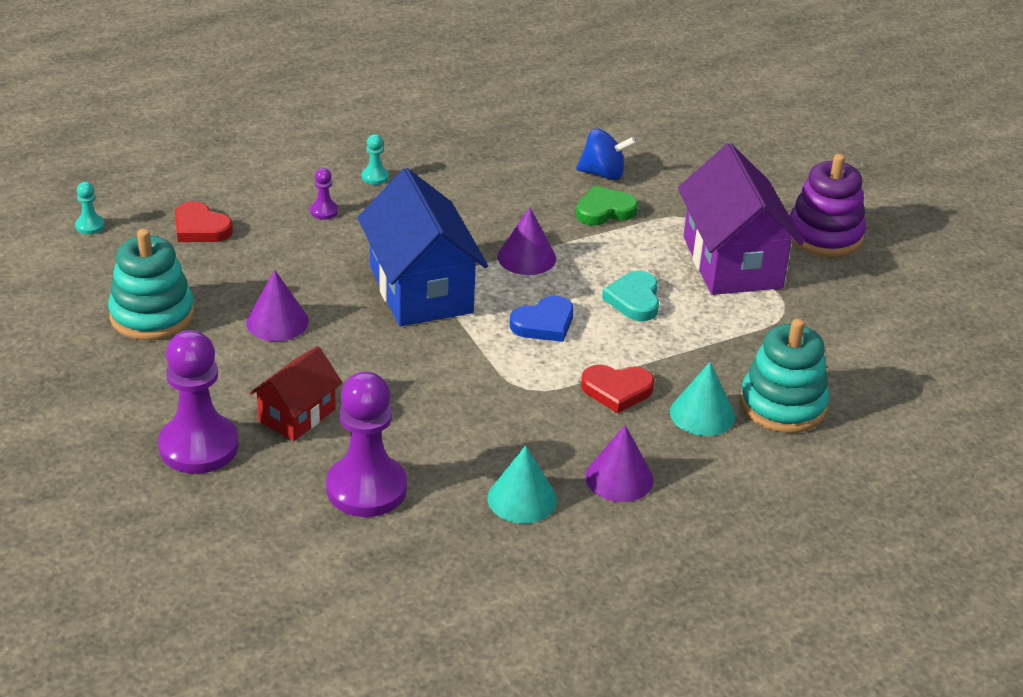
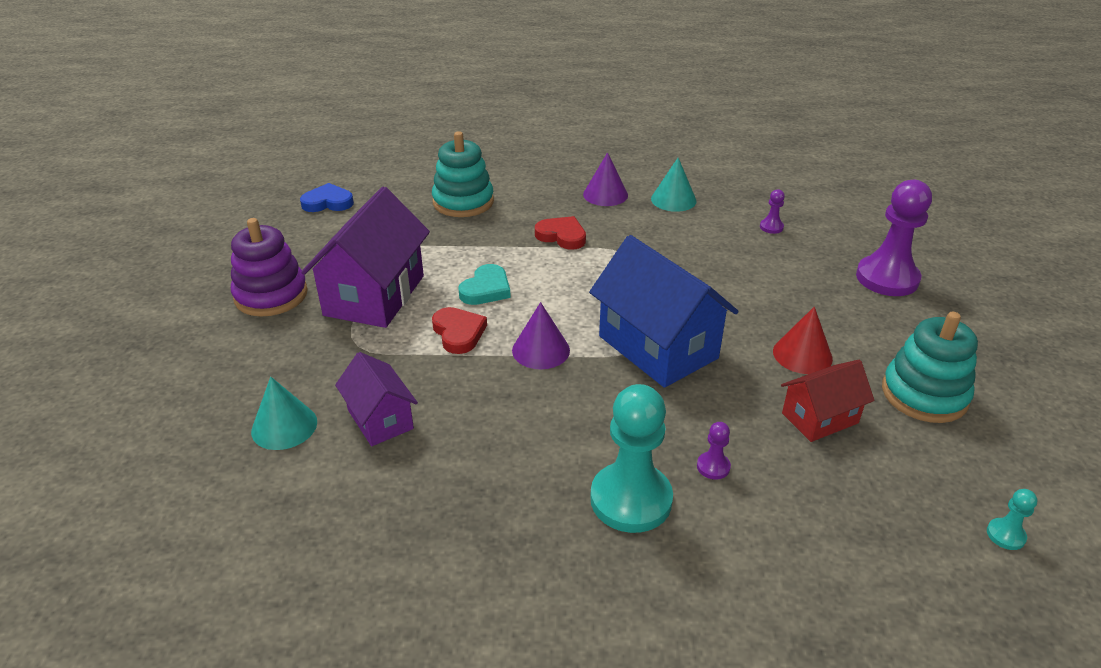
camera: 150 degrees left, 0 degrees up
red heart [175,201,233,242] -> red heart moved to [432,307,487,354]
purple cone [246,270,309,341] -> red cone [773,307,833,374]
red house [249,346,342,441] -> red house moved to [781,360,874,442]
purple pawn [326,371,407,517] -> purple pawn [760,189,785,234], size x0.42
blue house [357,168,488,326] -> blue house turned 45 degrees counterclockwise [589,235,739,388]
turquoise pawn [362,134,389,185] -> turquoise pawn [590,384,673,533], size x2.38
blue heart [510,296,574,342] -> blue heart moved to [300,183,354,212]
blue spinning top [576,128,636,180] -> purple house [335,352,418,446]
green heart [576,186,638,226] -> none
turquoise cone [670,362,735,436] -> turquoise cone moved to [251,377,317,450]

